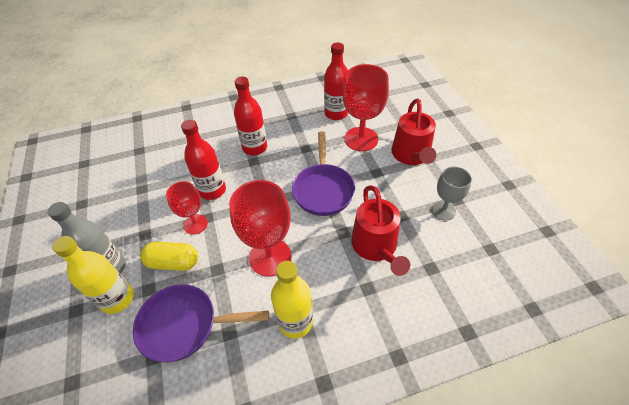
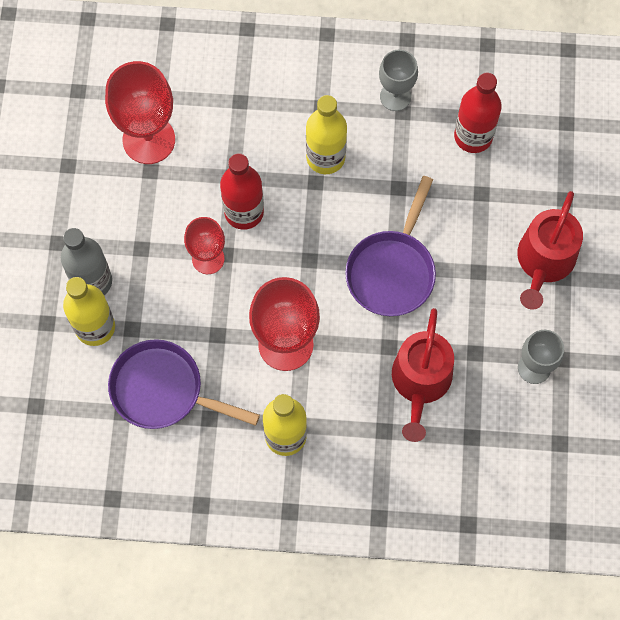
camera: 20 degrees right, 20 degrees up
yellow capsule [141,242,198,271] -> none
red bottle [234,77,267,155] -> yellow bottle [306,95,347,174]
red goblet [343,64,389,151] -> red goblet moved to [105,61,175,164]
none -> grey goblet [379,50,418,111]

